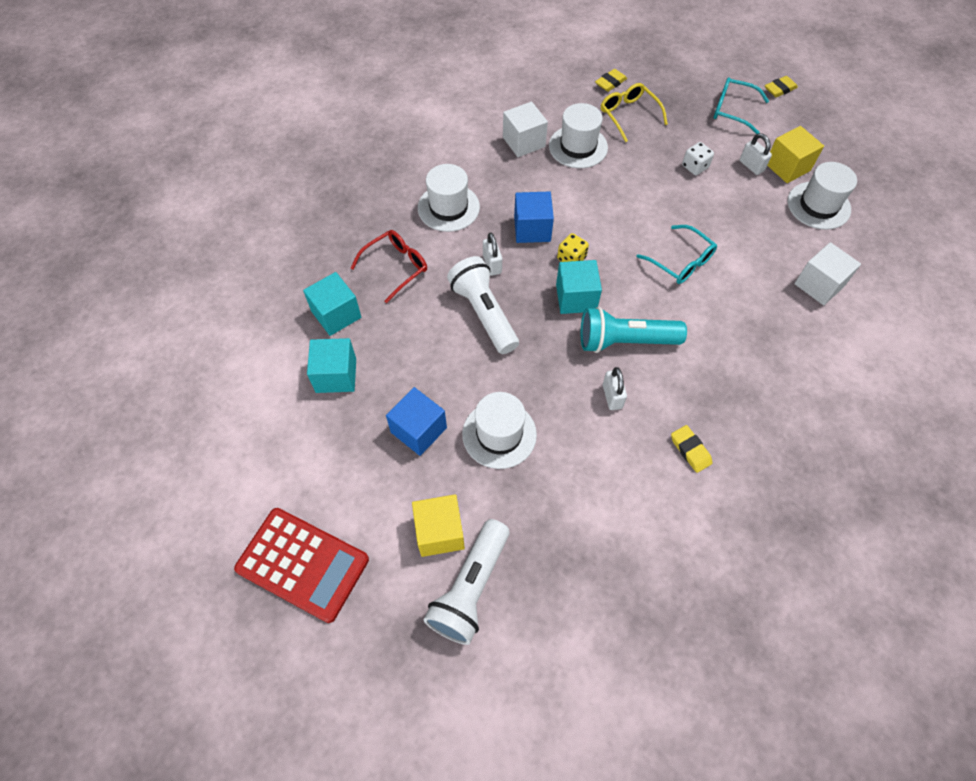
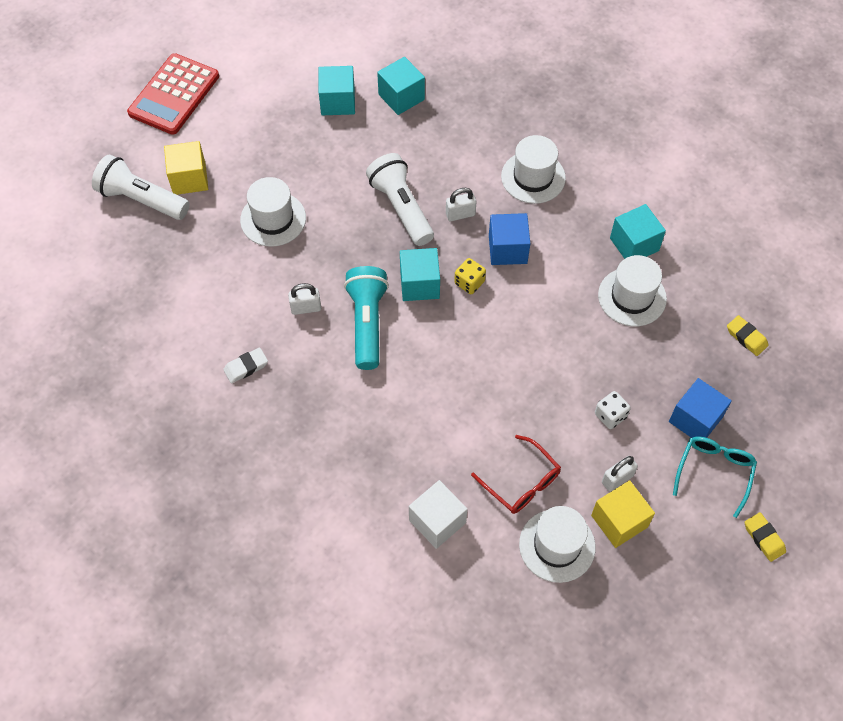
camera: 90 degrees right, 0 degrees up
red glasses [351,230,427,303] -> red glasses moved to [471,435,561,514]
blue cube [386,387,447,456] -> blue cube moved to [669,378,732,438]
white flashlight [447,256,519,354] -> white flashlight turned 90 degrees counterclockwise [366,153,434,246]
white cube [503,102,548,157] -> turquoise cube [610,204,666,259]
yellow glasses [601,83,668,142] -> none
turquoise glasses [636,225,717,284] -> none
yellow eraser [671,425,712,473] -> white eraser [223,348,268,384]

